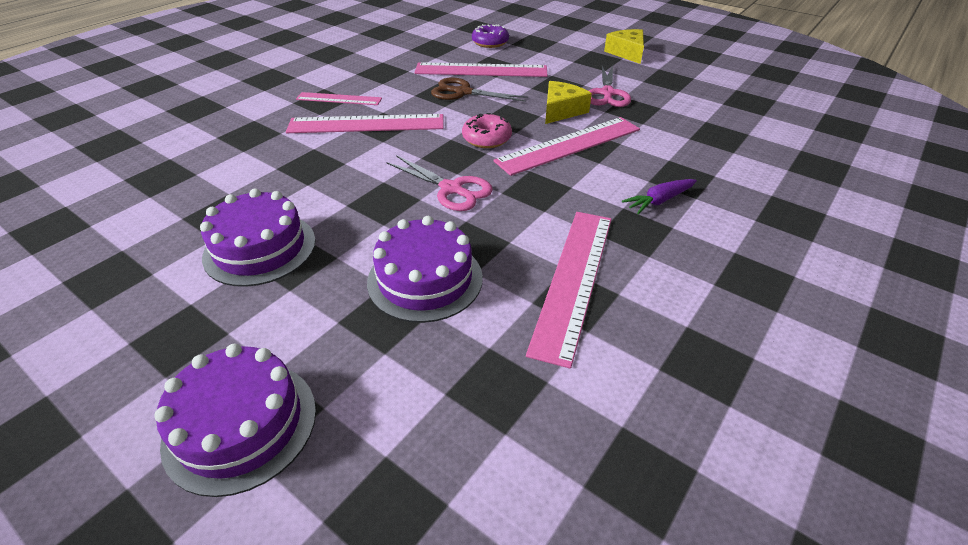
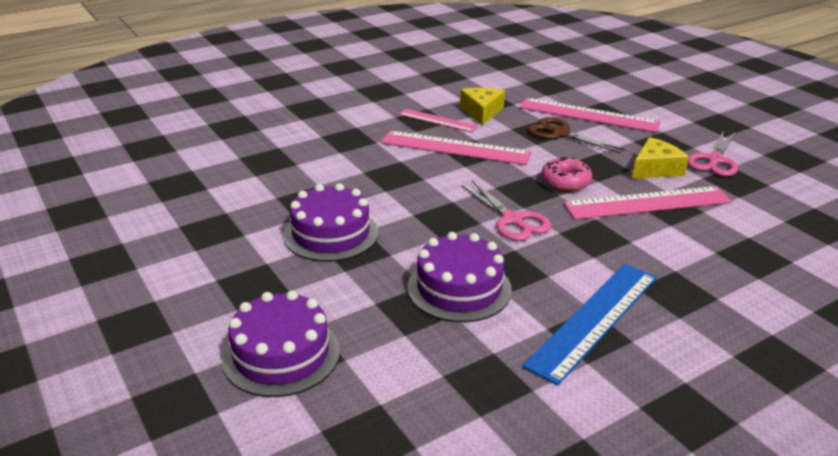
camera: 20 degrees right, 10 degrees down
purple donut [472,24,509,48] -> none
pink ruler [526,212,612,369] -> blue ruler [522,264,657,386]
yellow cheese [604,29,644,64] -> yellow cheese moved to [460,87,505,125]
purple carrot [622,179,697,214] -> none

